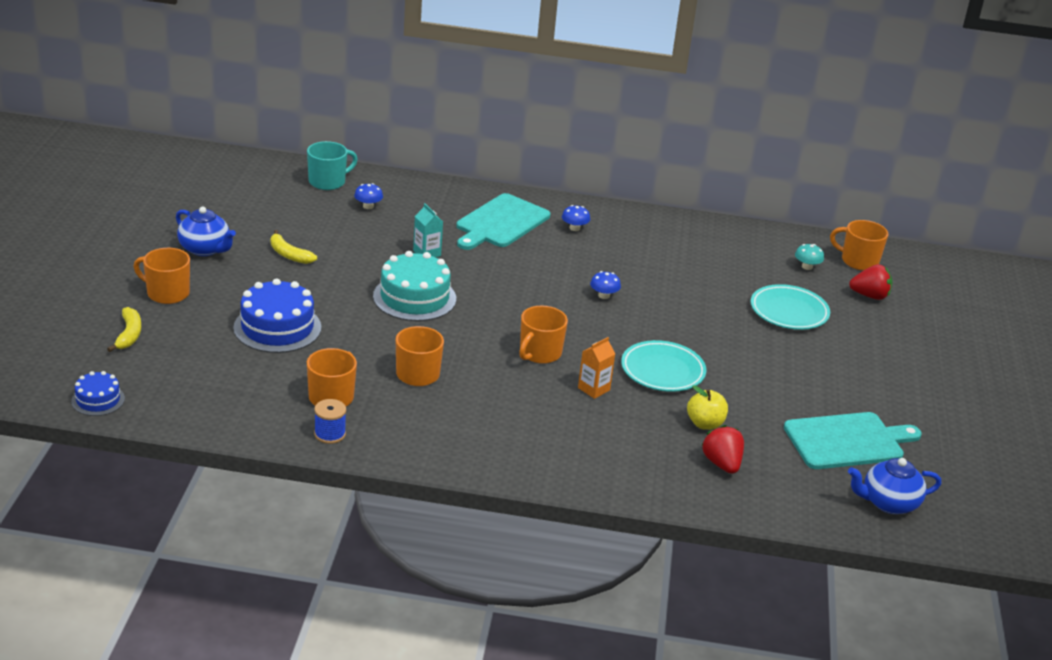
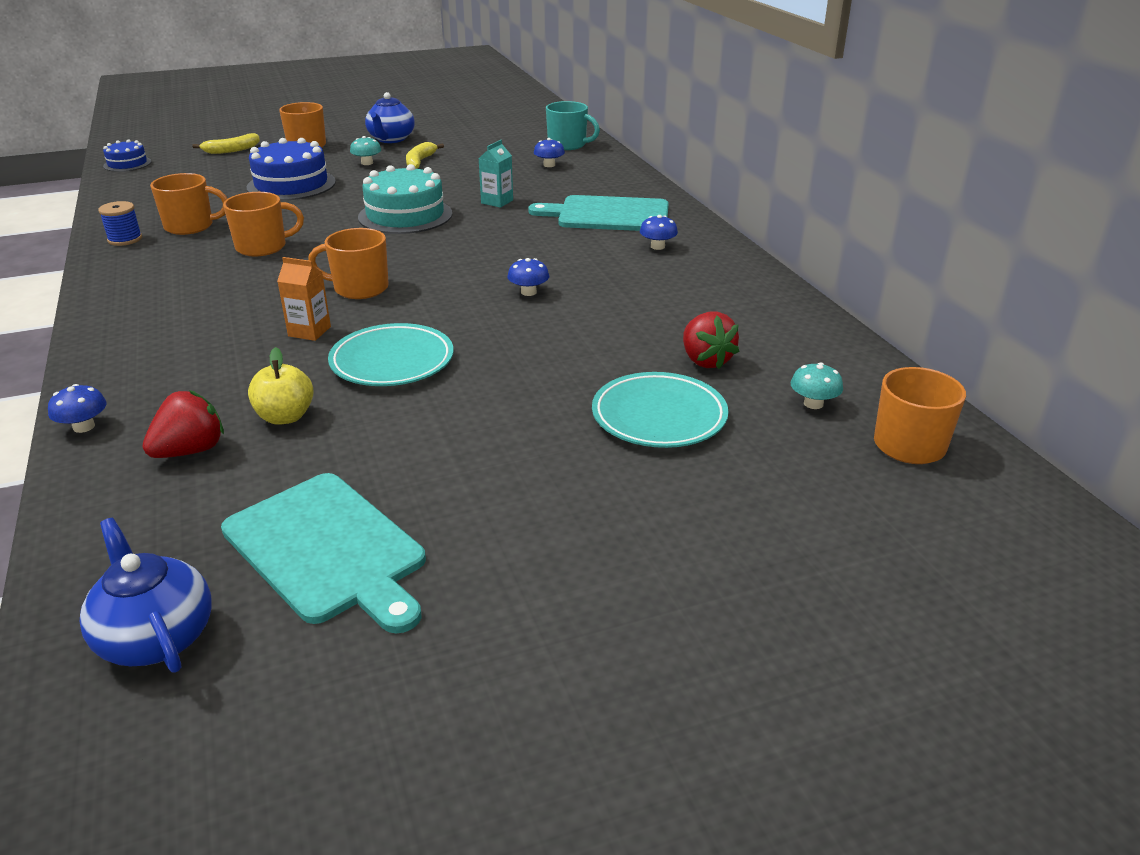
camera: 65 degrees right, 0 degrees up
red strawberry [849,264,893,300] -> red strawberry moved to [683,312,739,369]
none -> blue mushroom [48,384,107,433]
none -> turquoise mushroom [350,136,381,165]

